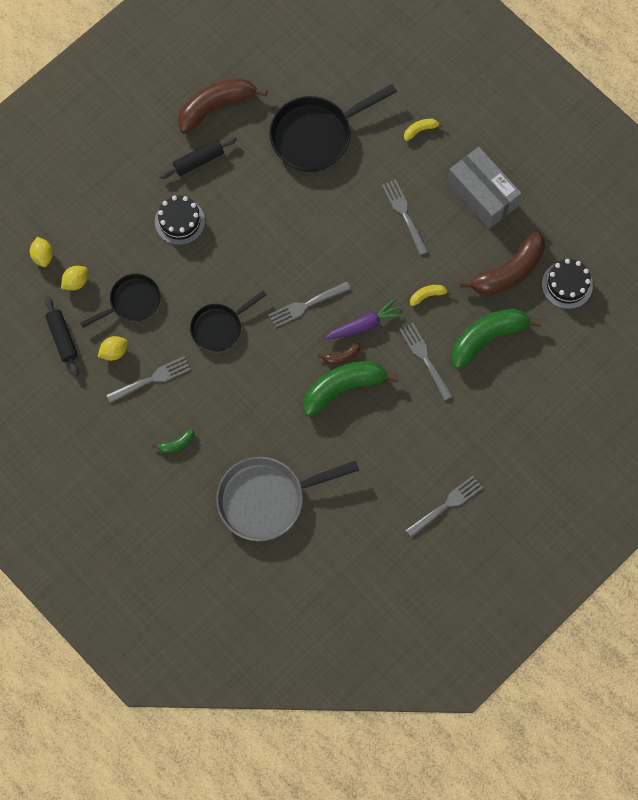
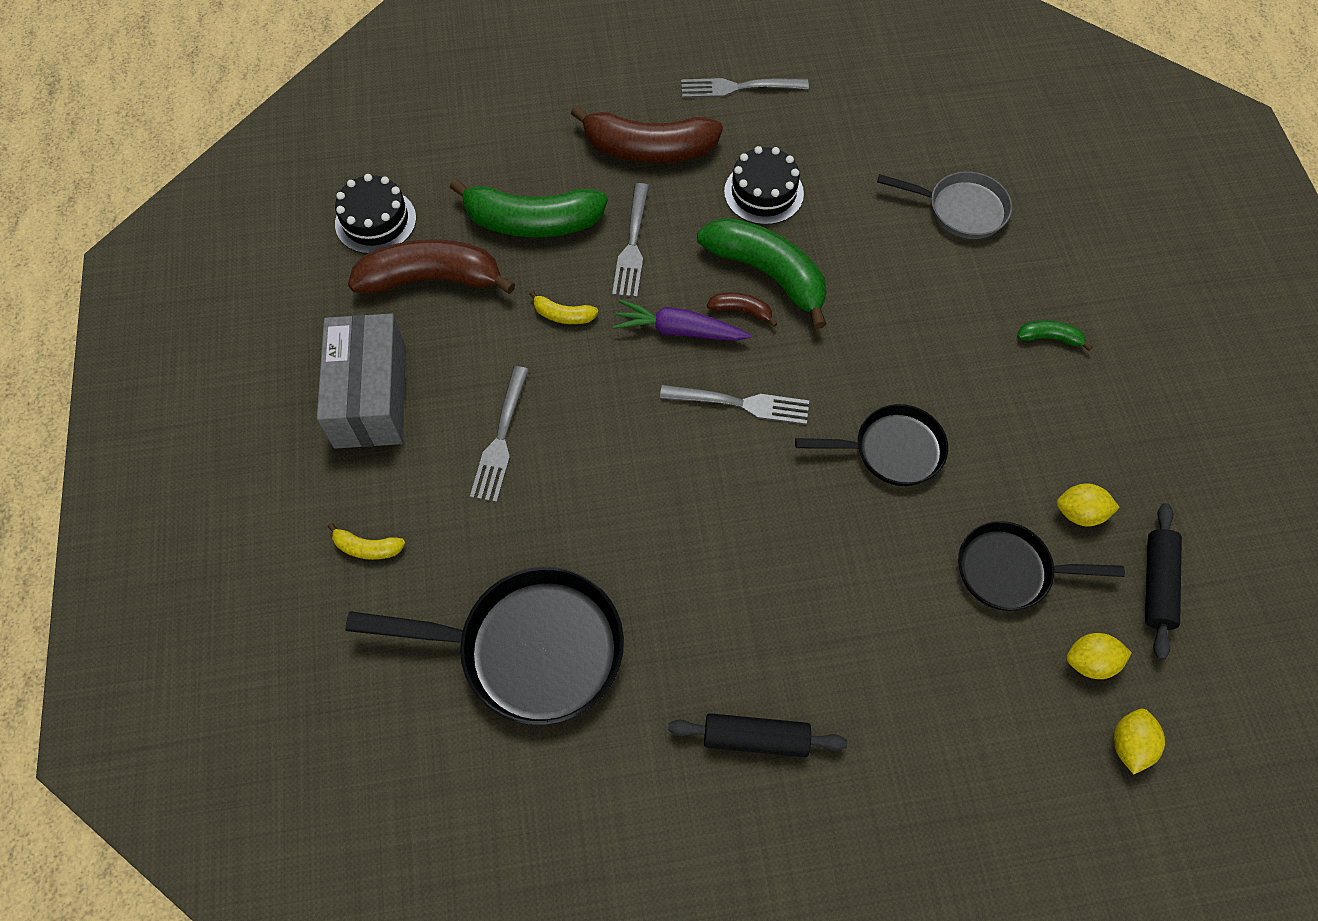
camera: 145 degrees left, 10 degrees down
grey fork [107,356,191,403] -> none
black cake [155,195,205,245] -> black cake moved to [724,146,804,225]
brown banana [178,78,267,133] -> brown banana moved to [571,105,723,163]
grey pan [216,457,359,541] -> grey pan [877,171,1012,239], size x0.61
green banana [303,361,398,417] -> green banana turned 150 degrees counterclockwise [697,218,827,329]

